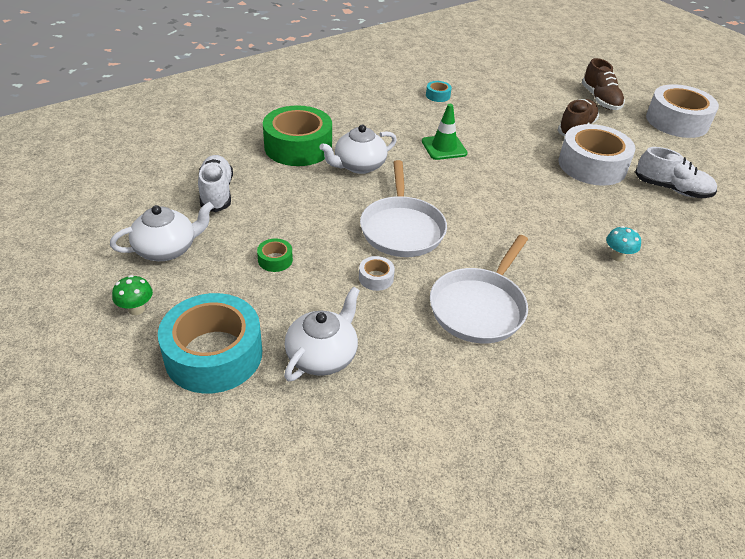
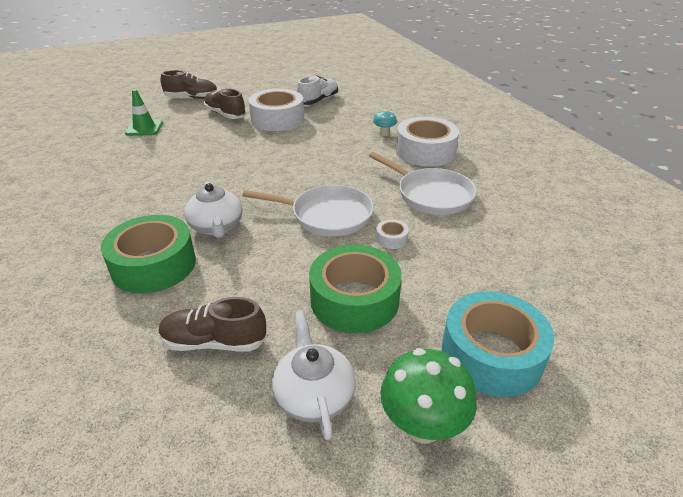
camera: 75 degrees left, 5 degrees down
green mushroom [112,275,153,315] -> green mushroom [380,348,477,443], size x1.89
white shoe [198,155,233,212] -> brown shoe [159,297,267,352]
green tape [257,239,293,272] -> green tape [309,245,402,333], size x2.41
white teapot [284,287,360,382] -> none
green traffic cone [422,104,468,160] -> green traffic cone moved to [125,89,163,136]
turquoise tape [426,81,452,102] -> none
white tape [646,84,719,138] -> white tape moved to [396,117,459,167]

